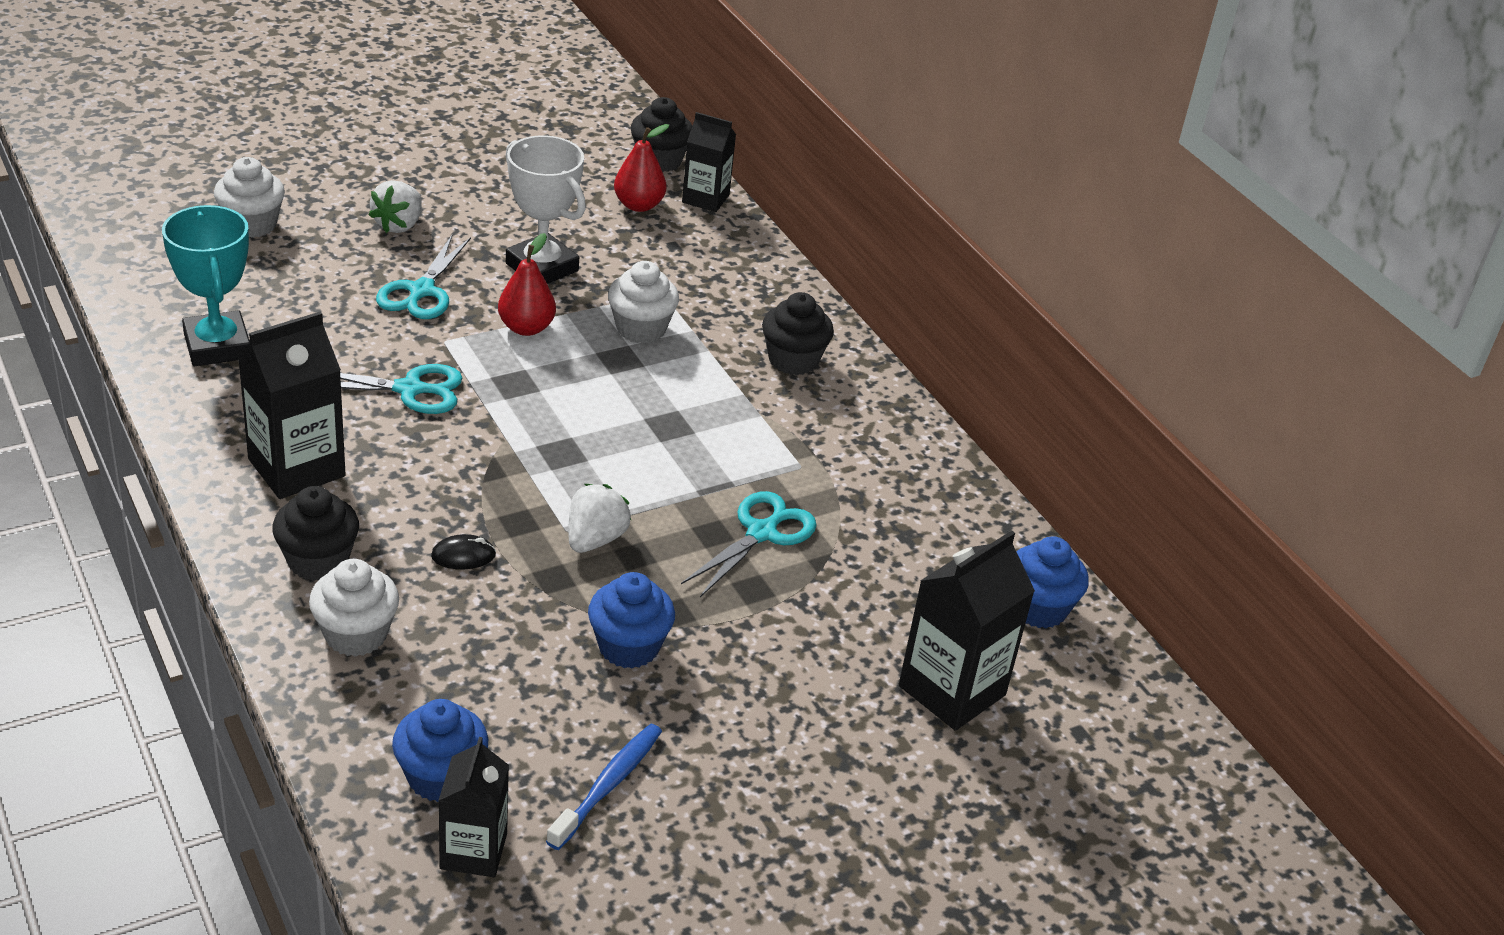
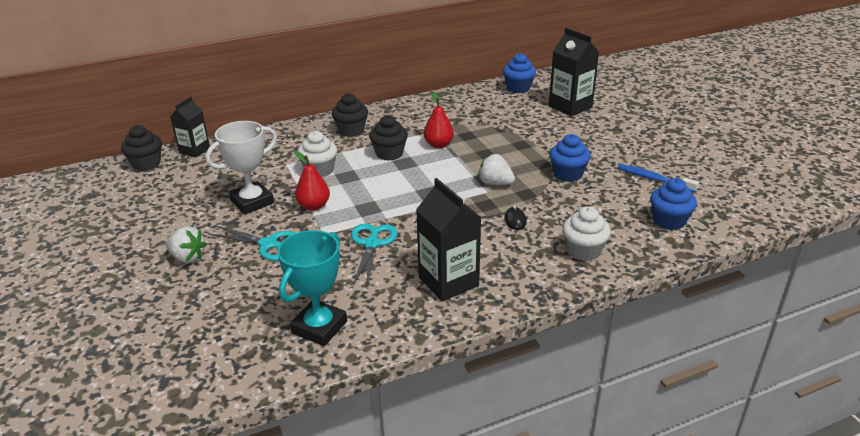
camera: 80 degrees left, 5 degrees down
turquoise trophy [162,205,250,366] -> turquoise trophy turned 45 degrees counterclockwise [277,230,347,346]
white cupcake [214,157,285,238] -> none
black cupcake [272,486,359,581] -> black cupcake moved to [369,115,408,161]
black carton [438,737,509,877] -> none
red pear [614,124,669,212] -> red pear moved to [424,92,454,148]
turquoise scissors [681,491,816,597] -> none

